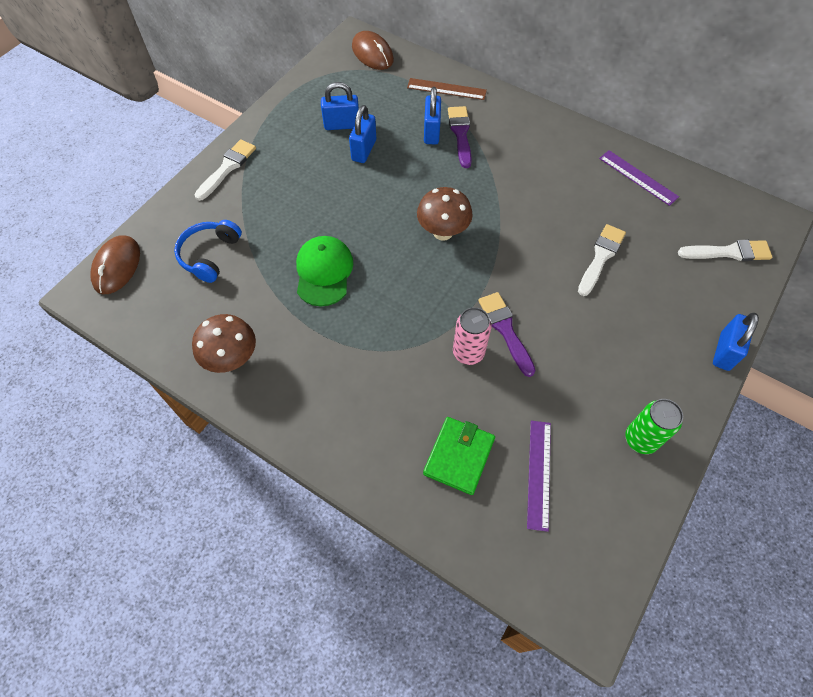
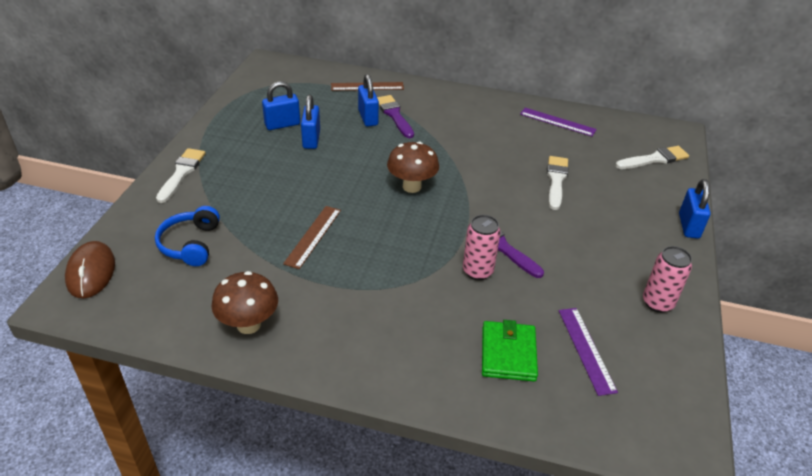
camera: 20 degrees left, 20 degrees down
green cap [296,236,353,307] -> brown ruler [283,206,341,269]
brown mouse [352,31,394,70] -> none
green can [625,399,683,454] -> pink can [643,246,692,313]

